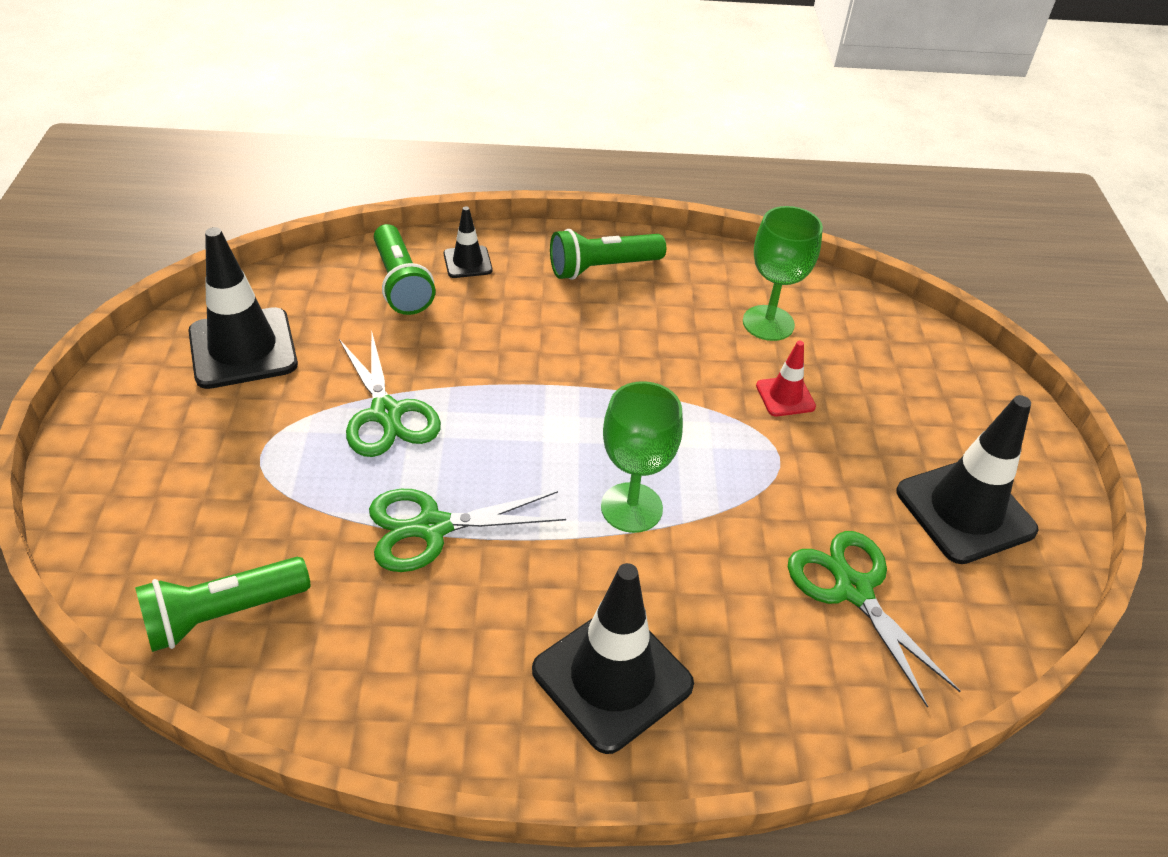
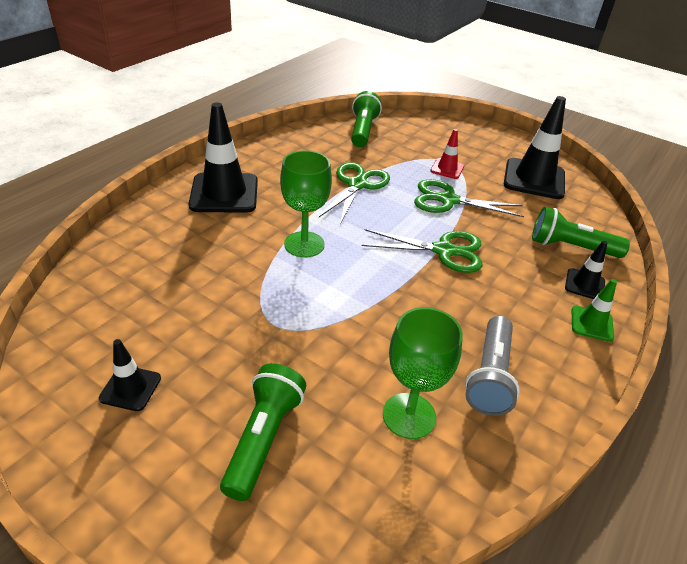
camera: 125 degrees right, 5 degrees down
green flashlight [550,229,666,280] -> green flashlight moved to [220,363,306,501]
red traffic cone [756,341,816,416] -> red traffic cone moved to [430,129,464,179]
green scissors [788,531,961,708] -> green scissors moved to [362,229,482,273]
black traffic cone [896,395,1039,564] -> black traffic cone [99,339,161,411], size x0.51
none -> grey flashlight [465,316,520,416]
none -> green traffic cone [572,279,617,342]

